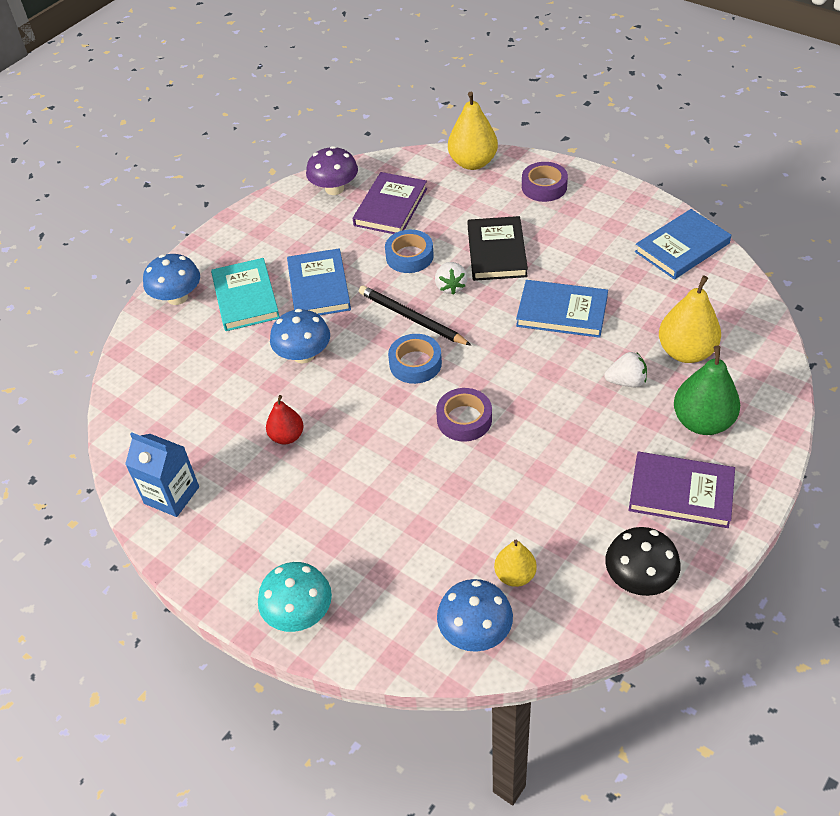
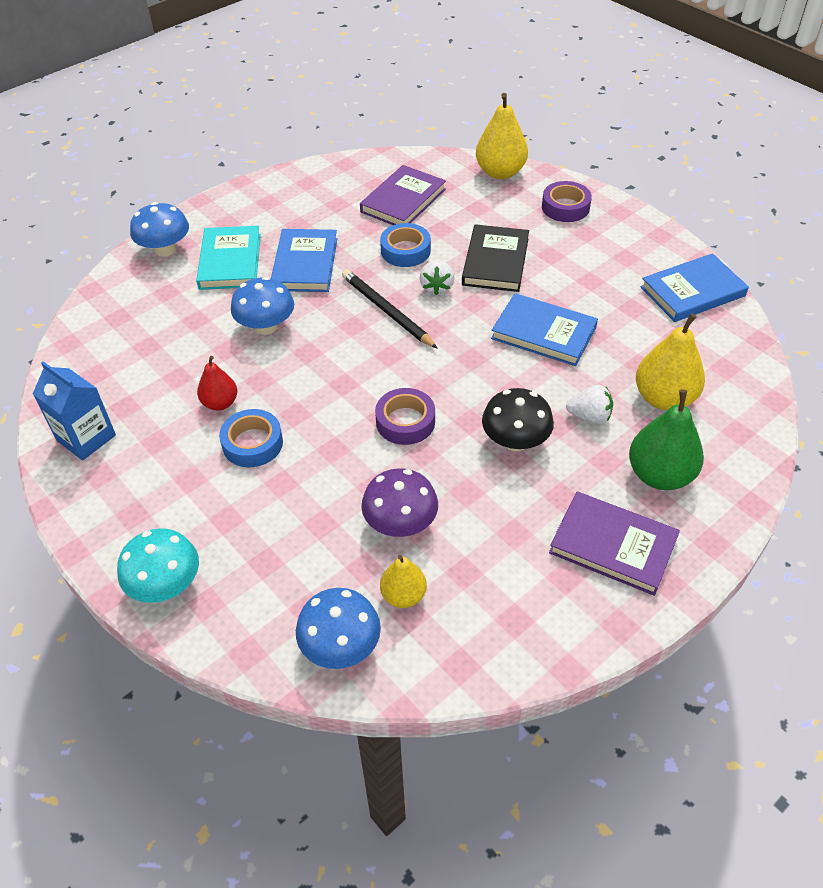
camera: 10 degrees right, 0 degrees up
purple mushroom [306,146,358,195] -> purple mushroom moved to [361,468,438,537]
blue tape [388,334,442,384] -> blue tape moved to [219,409,283,467]
black mushroom [605,527,681,596] -> black mushroom moved to [482,388,554,451]

